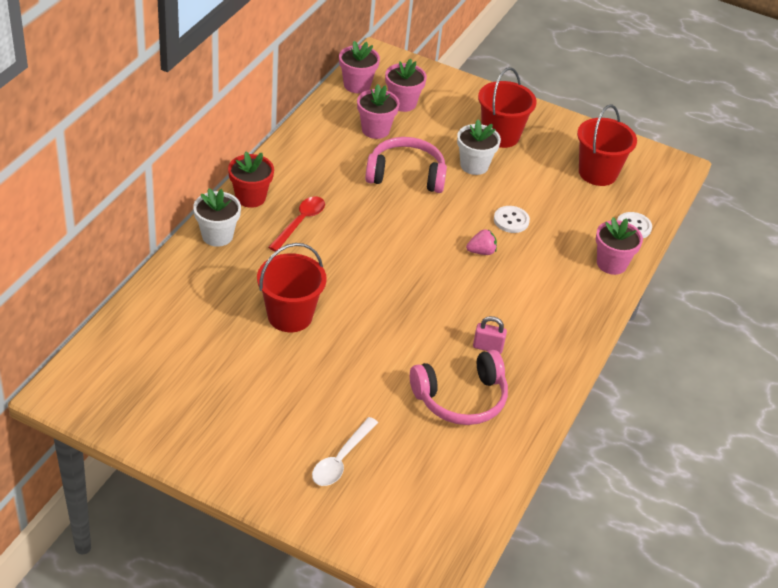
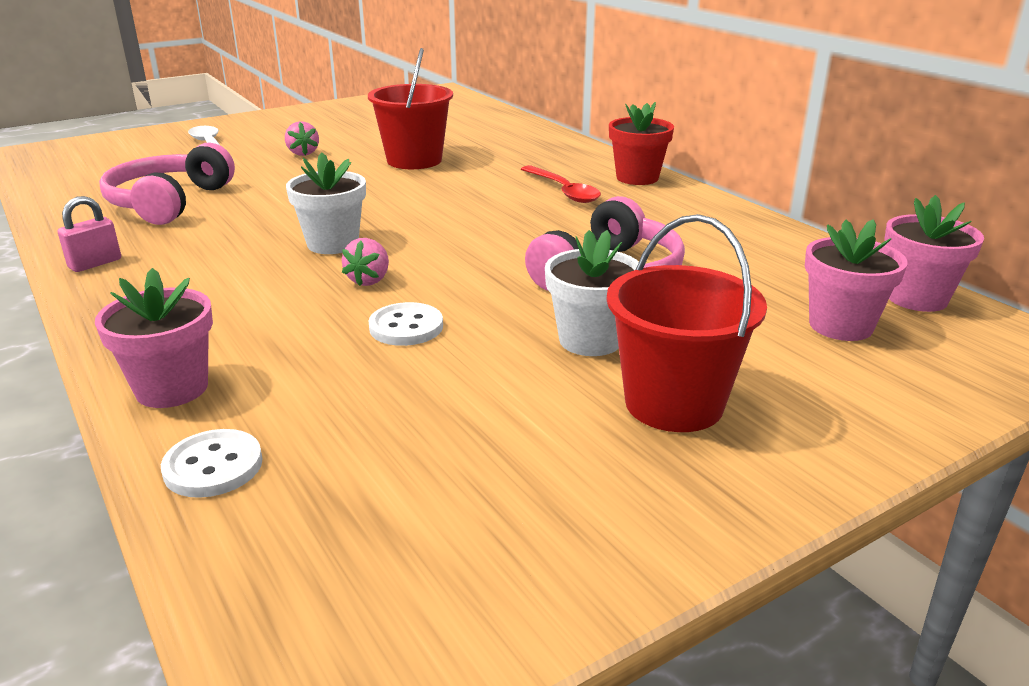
camera: 125 degrees right, 15 degrees down
white flower pot [193,188,241,247] -> white flower pot moved to [286,152,366,254]
pink flower pot [357,84,400,139] -> none
pink padlock [473,316,507,354] -> pink padlock moved to [58,196,121,272]
red bucket [577,104,637,186] -> none
none -> pink strawberry [285,121,319,156]

